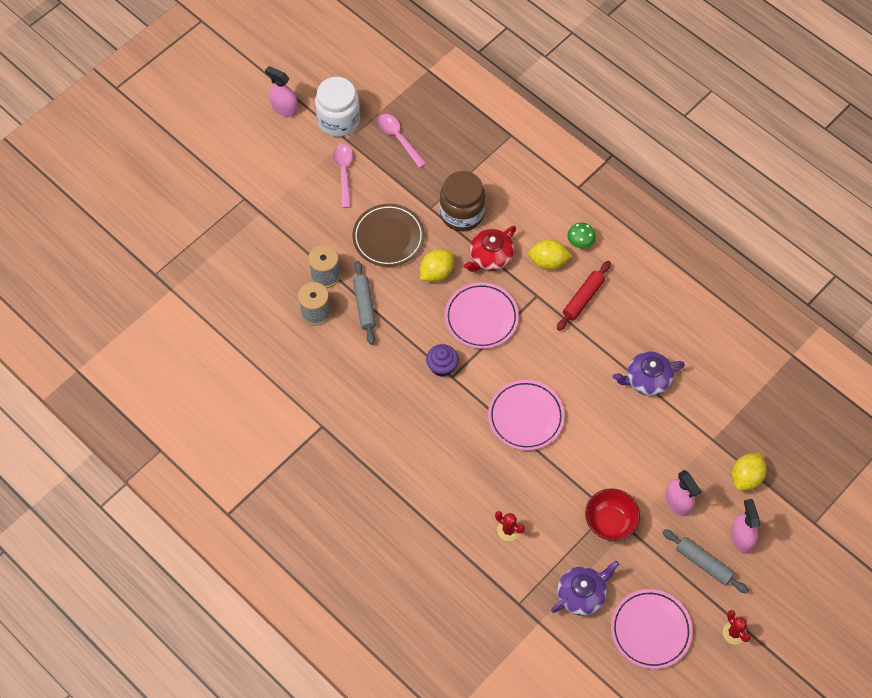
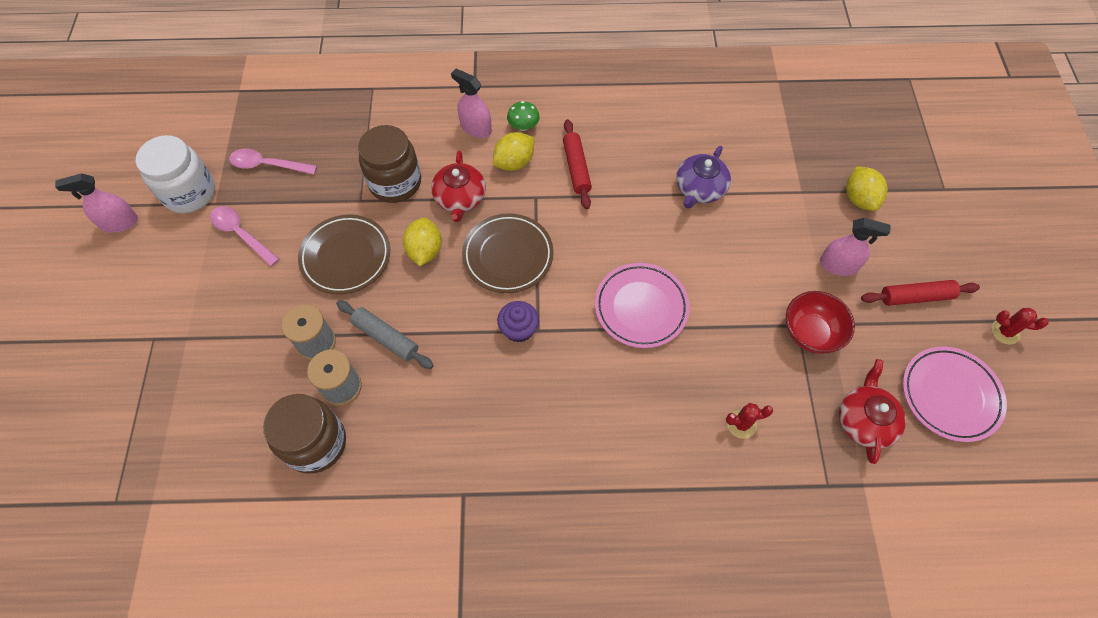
camera: 45 degrees left, 0 degrees up
pink plate [445,282,519,349] -> brown plate [462,213,554,293]
purple teapot [551,561,619,616] -> red teapot [839,359,906,464]
grey rolling pin [662,529,749,594] -> red rolling pin [861,280,980,306]
pink spray bottle [731,499,760,554] -> pink spray bottle moved to [451,69,492,138]
none -> brown jar [263,394,346,474]

